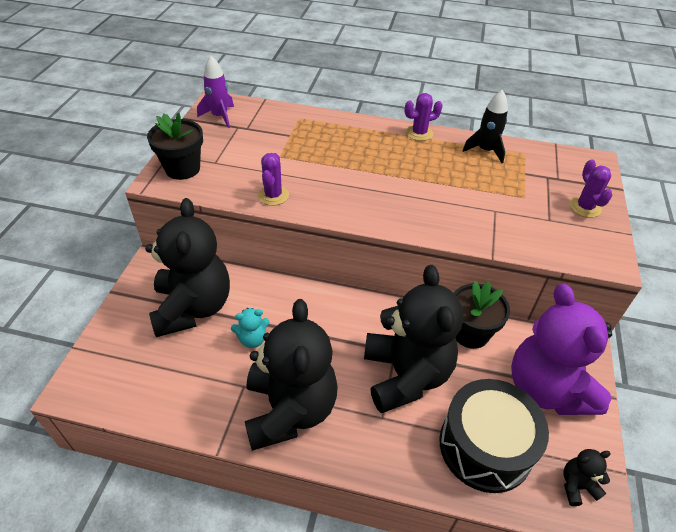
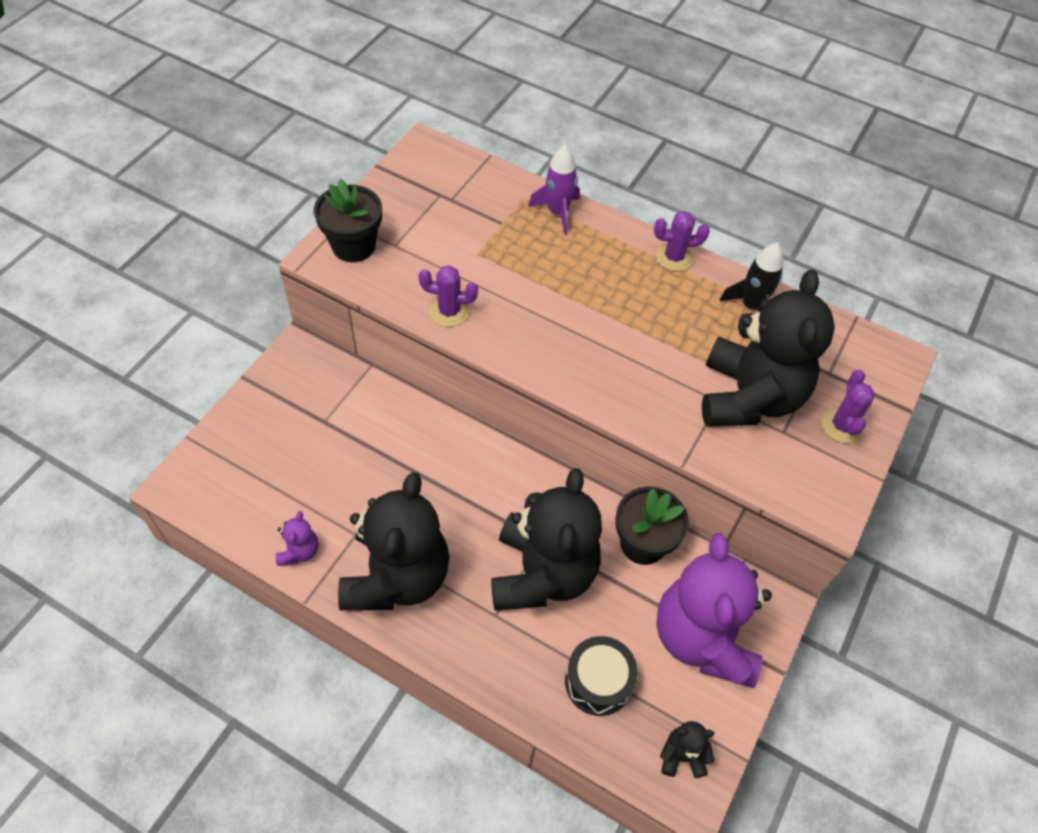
camera: 15 degrees right, 10 degrees up
black teddy bear [145,198,230,337] -> black teddy bear moved to [702,269,835,427]
purple rocket [197,56,234,128] -> purple rocket moved to [528,145,580,235]
turquoise teddy bear [231,308,270,348] -> none
purple cactus [257,153,289,206] -> purple cactus turned 75 degrees clockwise [419,266,478,327]
black drum [440,379,549,493] -> black drum [565,636,638,716], size x0.63
none -> purple teddy bear [276,511,319,566]

